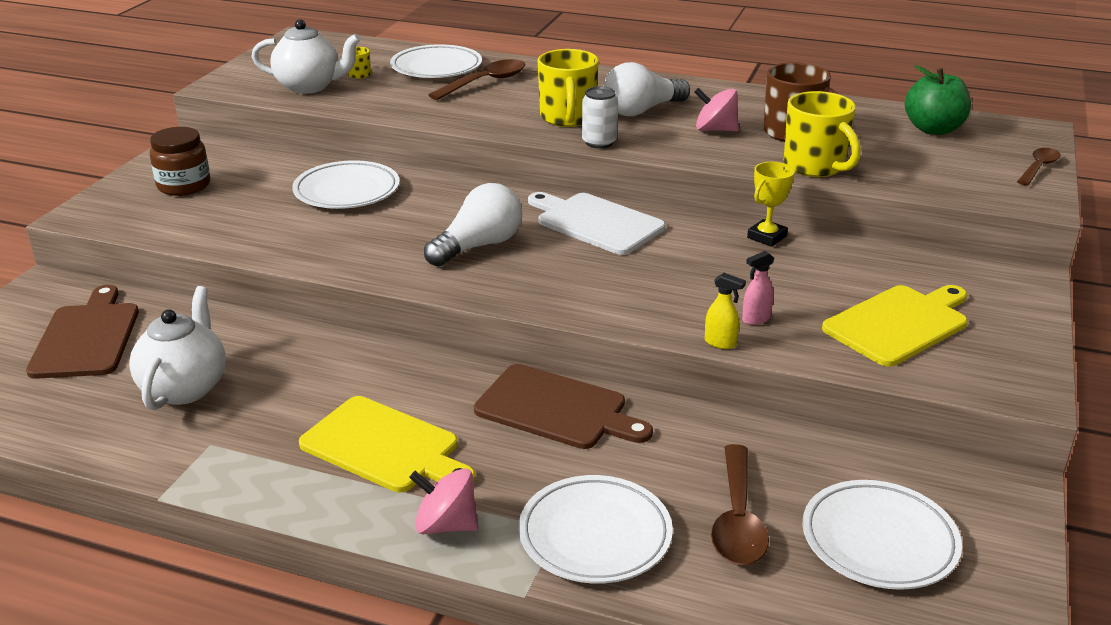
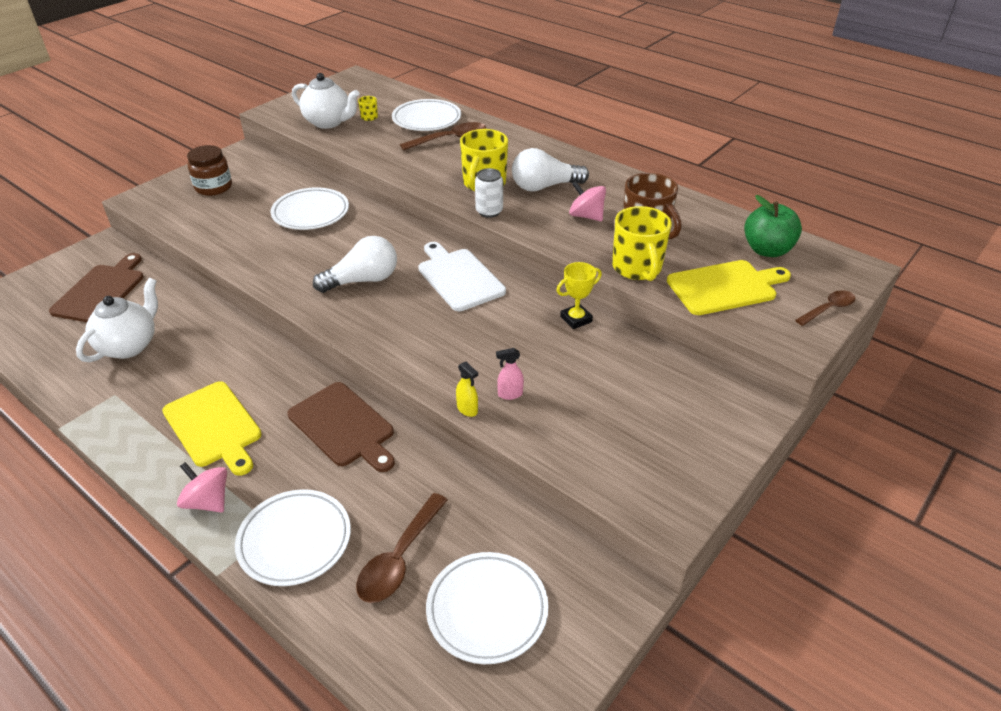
camera: 20 degrees right, 10 degrees up
yellow cutting board [822,285,968,367] -> yellow cutting board moved to [667,260,791,315]

